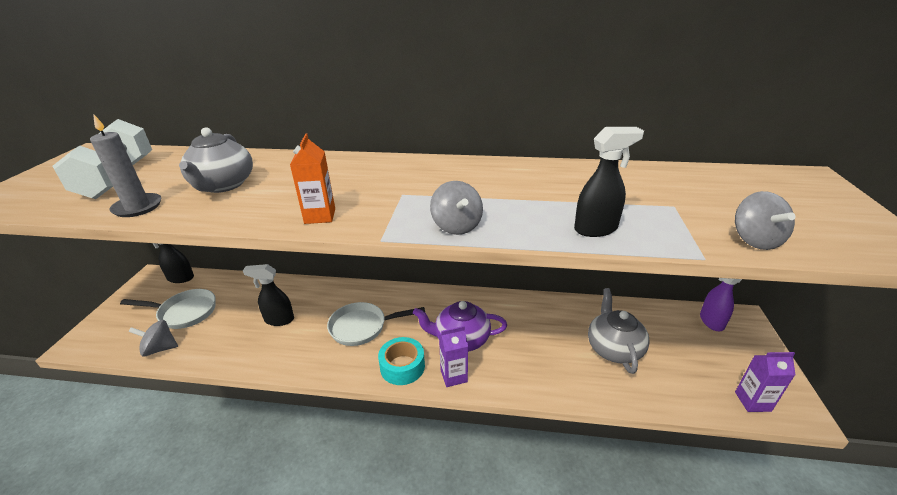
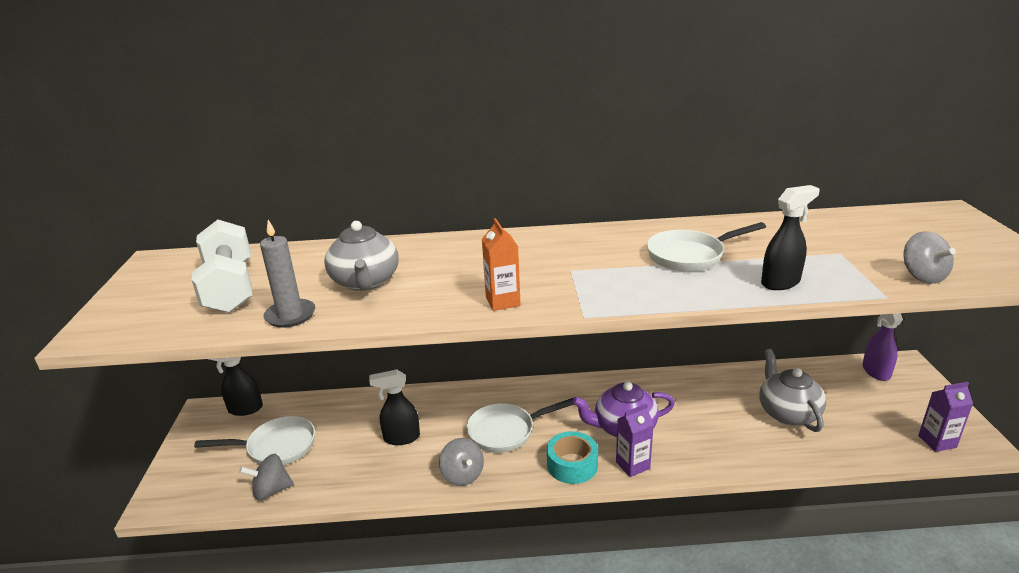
camera: 10 degrees left, 5 degrees down
grey spinning top [430,181,483,235] -> grey spinning top moved to [439,438,484,486]
none -> white pan [647,222,766,272]

